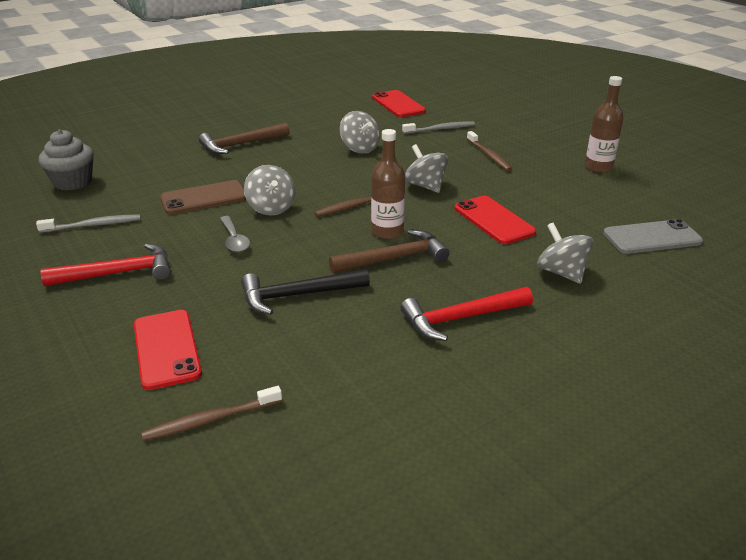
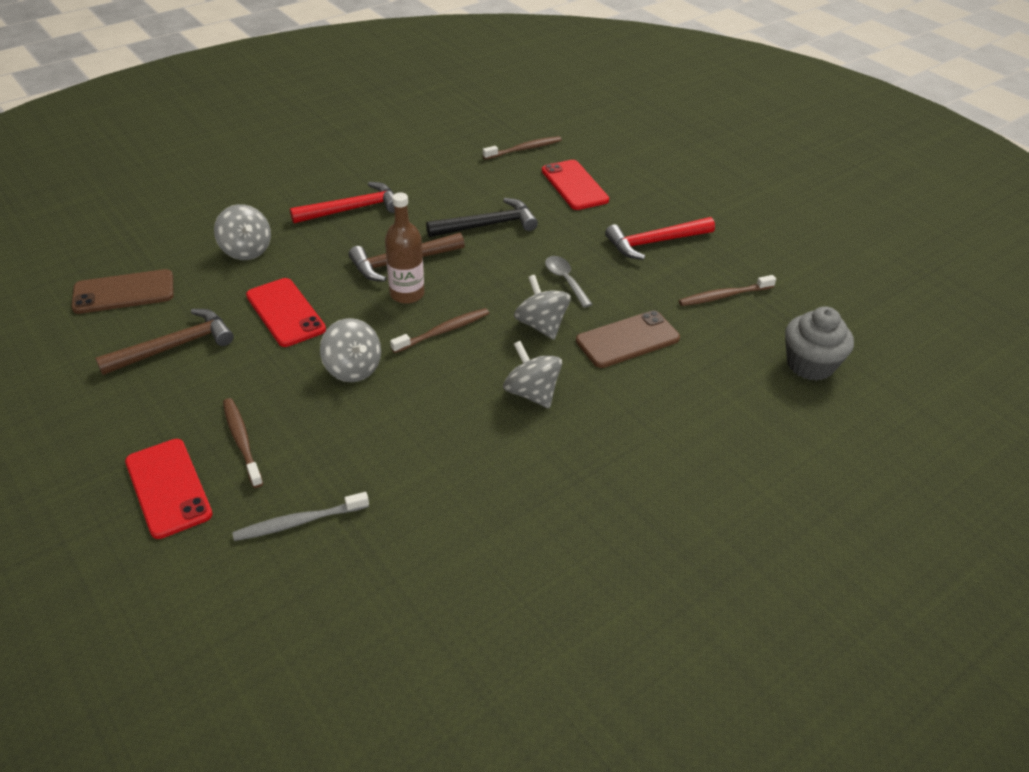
camera: 175 degrees right, 10 degrees up
grey toothbrush [36,214,141,233] -> brown toothbrush [679,275,776,306]
brown hammer [199,123,290,154] -> brown hammer moved to [95,309,234,375]
grey spinning top [340,111,380,154] -> grey spinning top moved to [503,341,562,408]
red phone [372,90,426,117] -> red phone moved to [125,439,213,539]
brown bottle [585,76,624,173] -> none
grey phone [603,219,703,254] -> brown phone [71,269,174,314]

